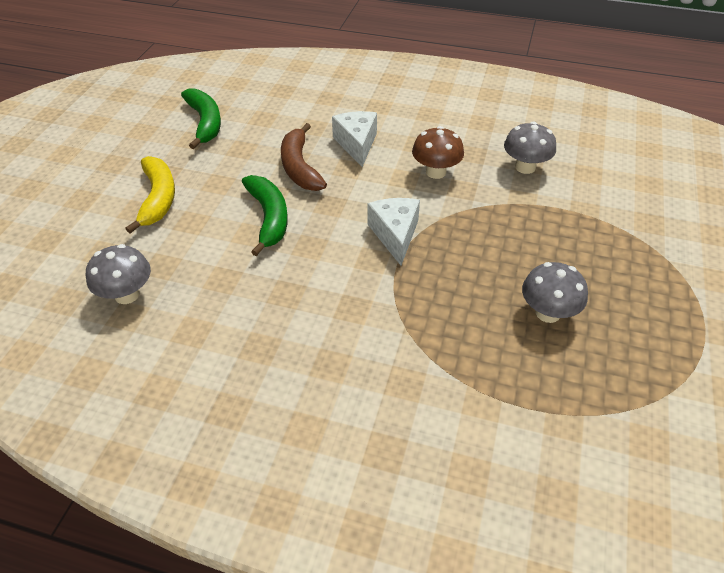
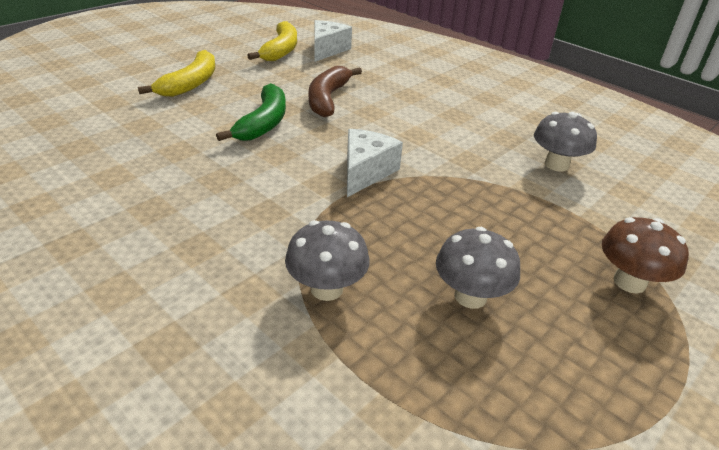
camera: 25 degrees right, 10 degrees down
grey mushroom [86,244,151,304] -> grey mushroom moved to [285,220,369,301]
green banana [181,88,221,149] -> yellow banana [247,21,297,61]
white cheese [332,111,377,167] -> white cheese moved to [314,20,352,62]
brown mushroom [412,126,464,179] -> brown mushroom moved to [602,217,689,293]

